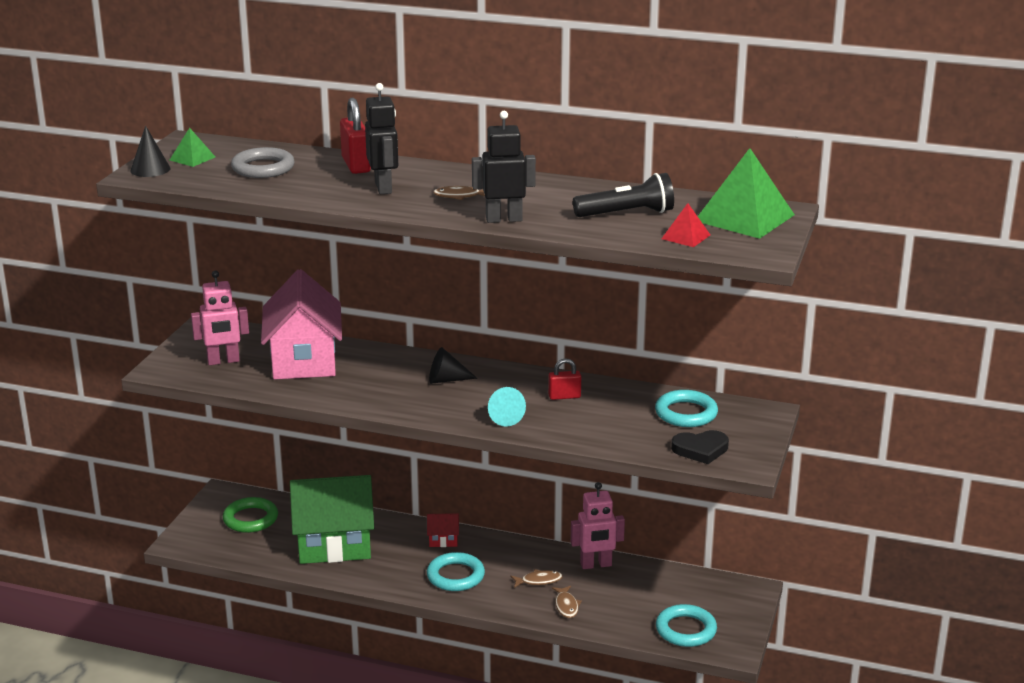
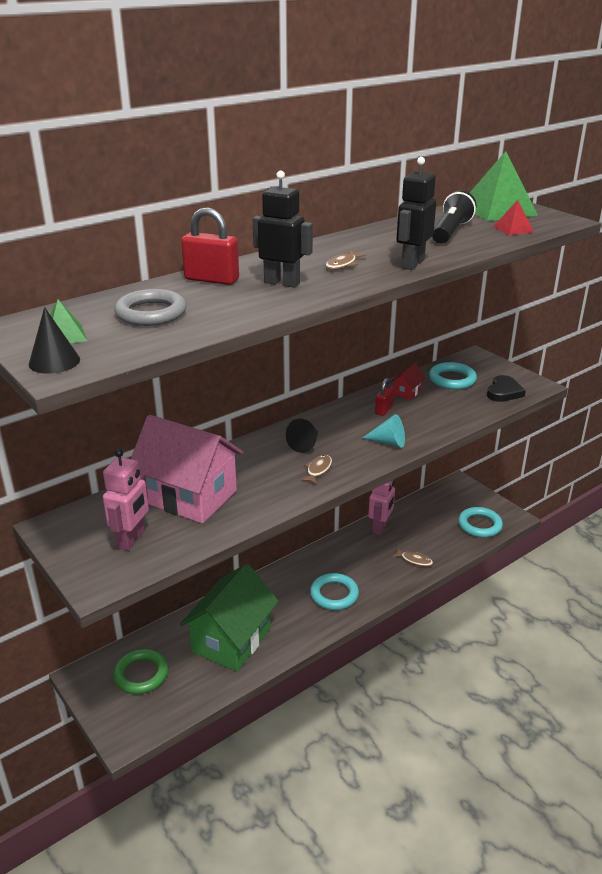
camera: 55 degrees left, 5 degrees up
red house [427,513,459,547] -> red house moved to [390,363,425,400]
brown fish [510,569,563,588] -> brown fish moved to [299,455,332,485]

